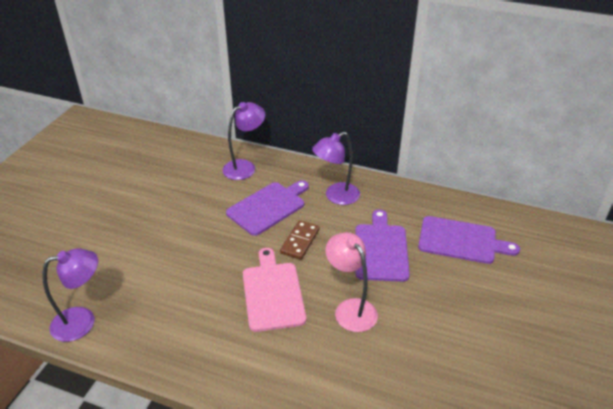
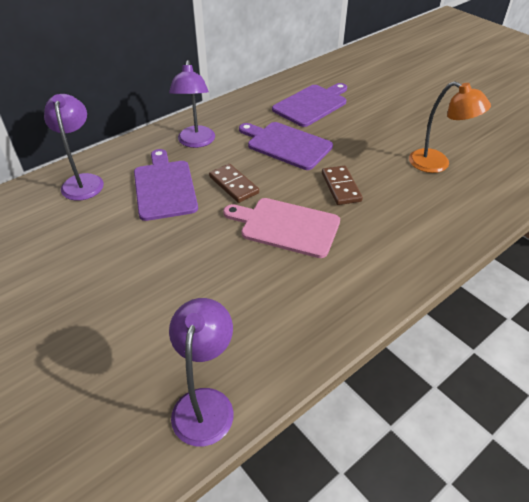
camera: 60 degrees left, 5 degrees up
pink lamp [326,232,378,332] -> brown domino [322,166,363,205]
none -> orange lamp [409,81,491,173]

